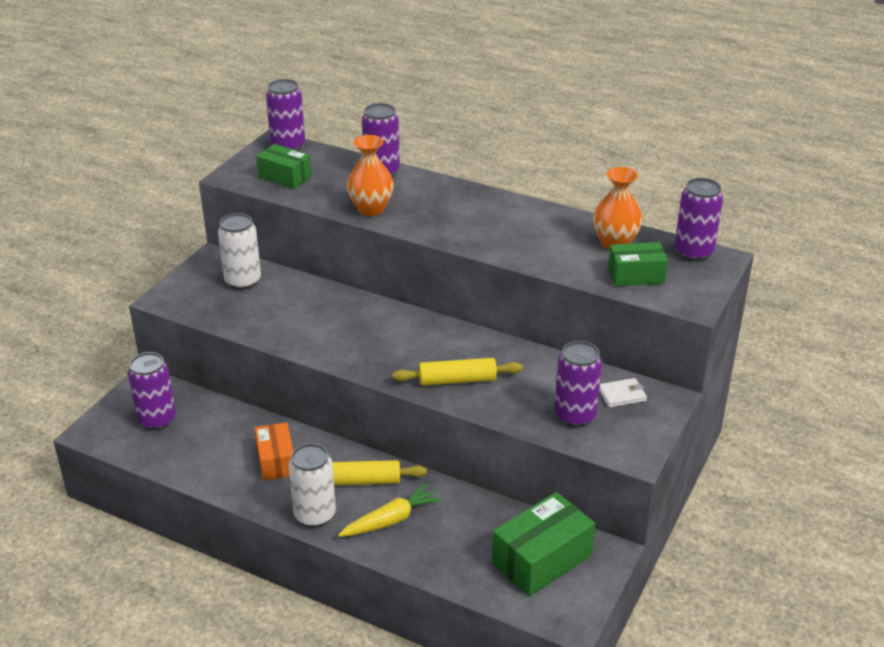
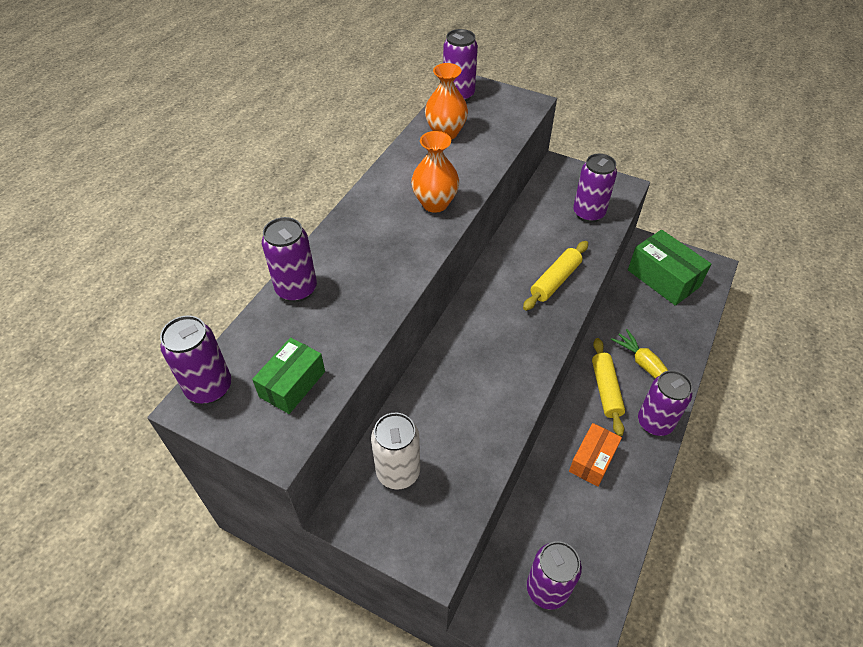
camera: 90 degrees left, 15 degrees up
orange box [255,422,293,481] -> orange box turned 45 degrees counterclockwise [569,423,622,487]
white can [289,443,336,528] -> purple can [638,370,693,436]
orange vase [347,135,394,216] -> orange vase moved to [411,131,459,213]
yellow rolling pin [393,358,523,385] -> yellow rolling pin turned 45 degrees clockwise [523,241,588,311]
white wallet [599,378,647,408] -> none
green box [608,242,668,286] -> none

